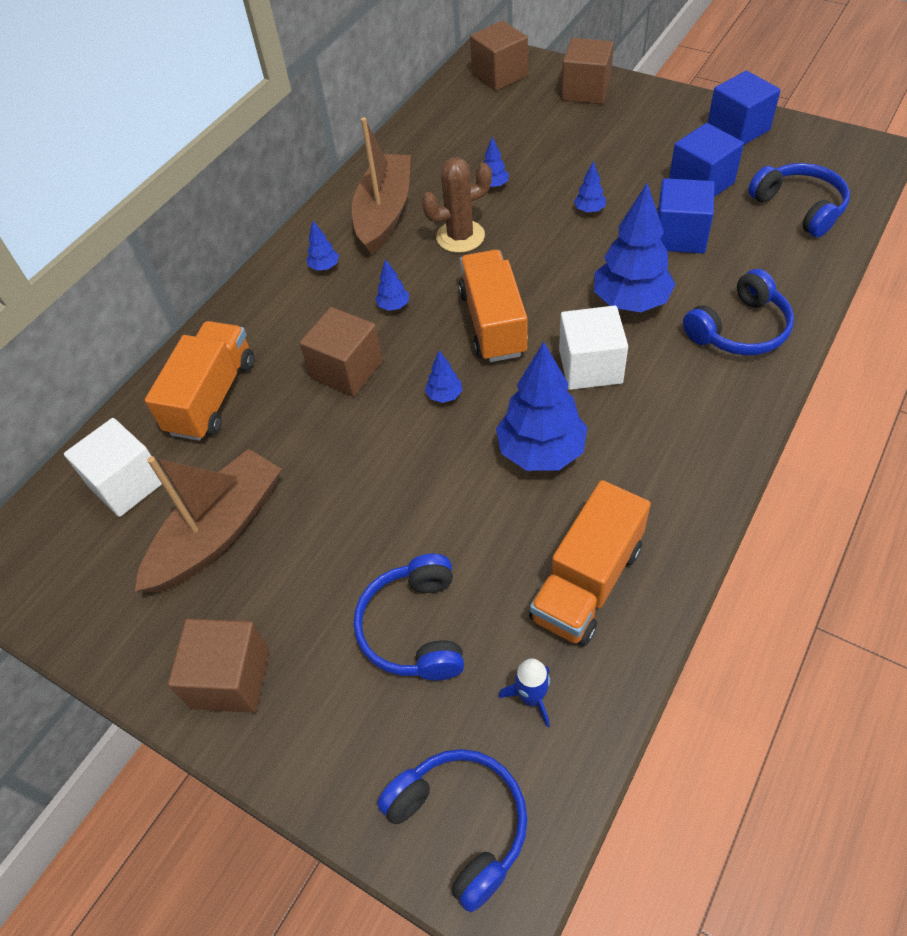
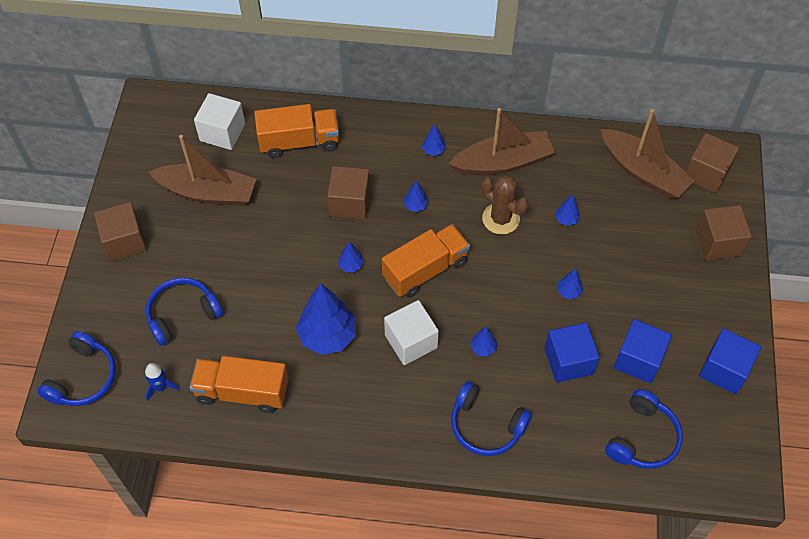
camera: 60 degrees right, 5 degrees up
blue tree [594,183,676,312] -> blue tree [470,327,497,356], size x0.44
none -> brown boat [601,109,695,199]

